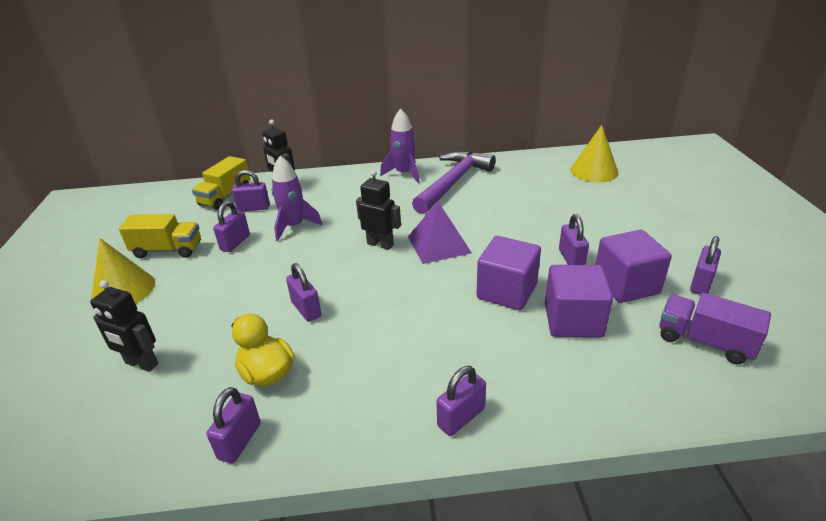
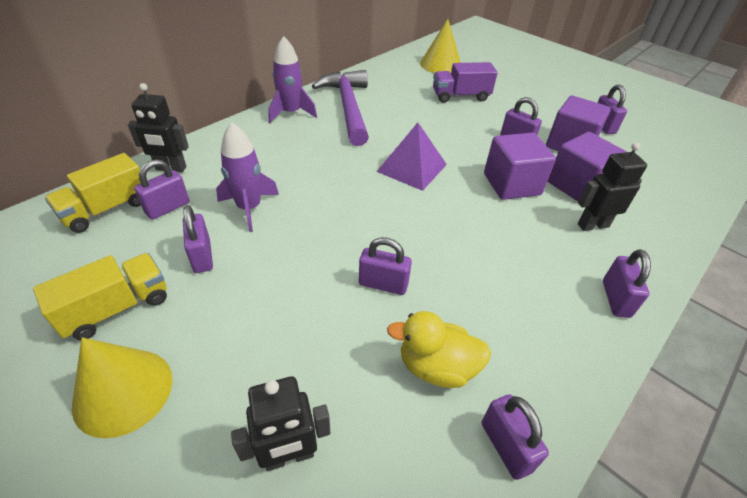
camera: 45 degrees left, 10 degrees up
yellow truck [192,156,251,210] -> yellow truck turned 60 degrees clockwise [45,153,141,233]
black robot [356,170,401,250] -> black robot moved to [578,143,647,231]
purple truck [659,293,771,364] -> purple truck moved to [433,62,498,103]

